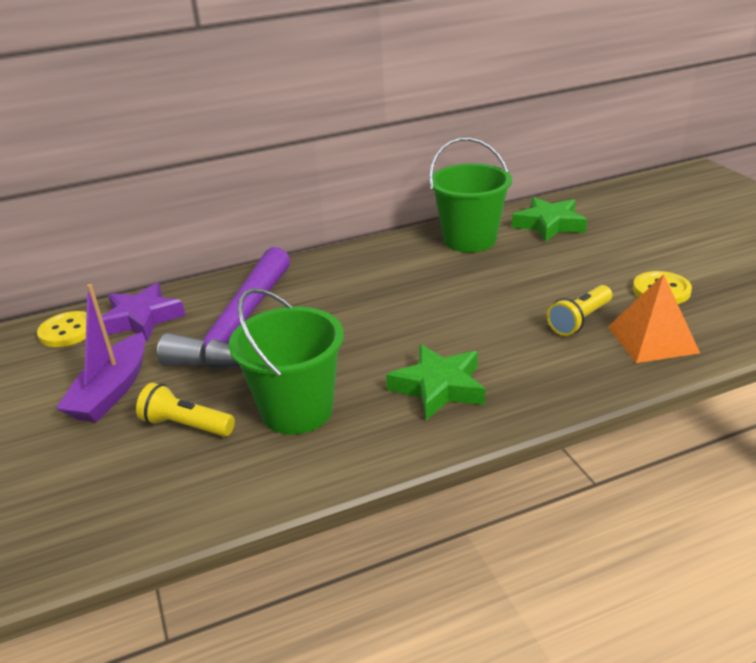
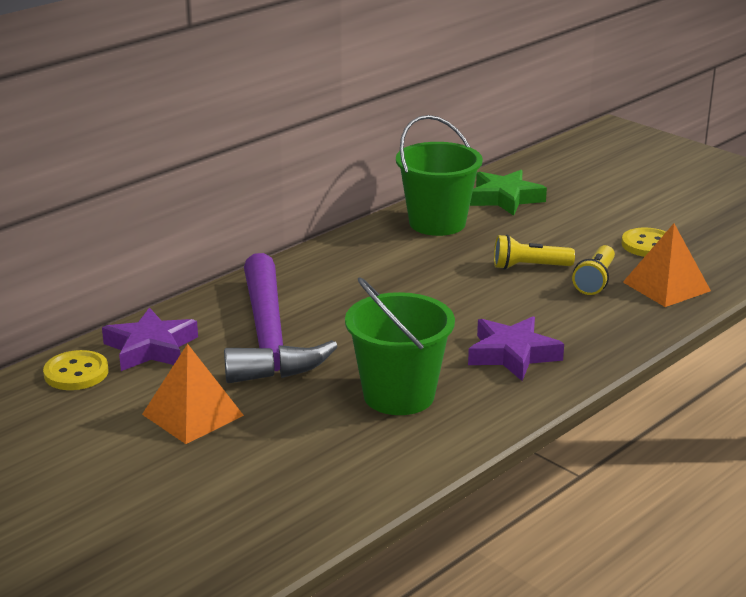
camera: 25 degrees left, 5 degrees down
purple boat [56,284,145,422] -> orange pyramid [142,344,244,444]
yellow flashlight [136,383,235,437] -> yellow flashlight moved to [494,234,575,270]
green star [386,344,485,420] -> purple star [468,316,564,381]

